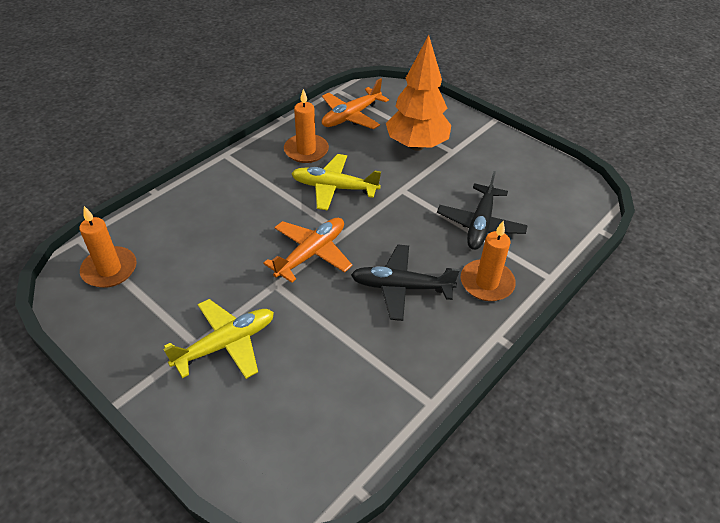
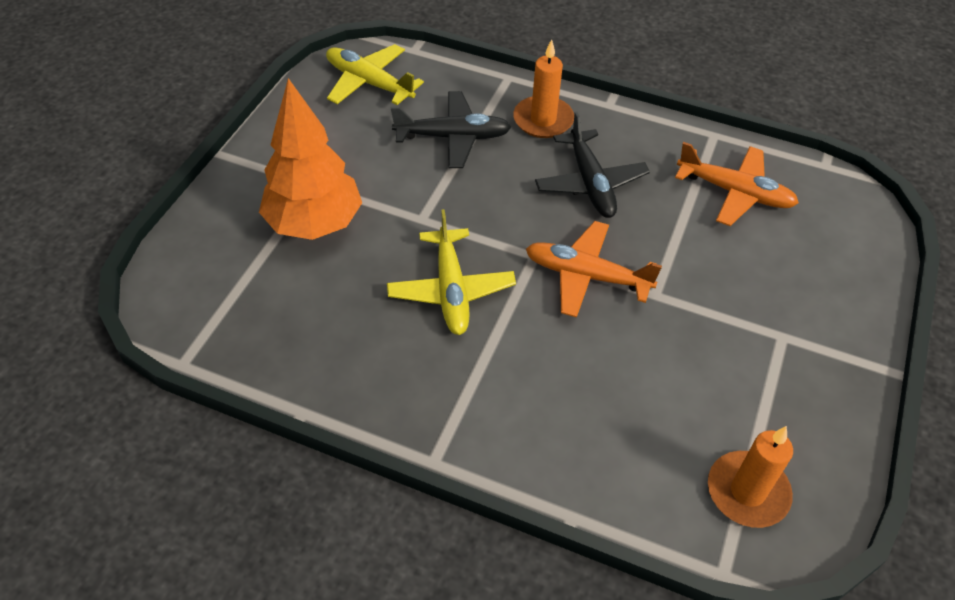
camera: 110 degrees left, 5 degrees up
yellow plane [163,299,274,379] -> yellow plane moved to [326,44,424,105]
orange candle [284,89,329,163] -> none
orange plane [322,78,389,129] -> orange plane moved to [675,142,799,226]

